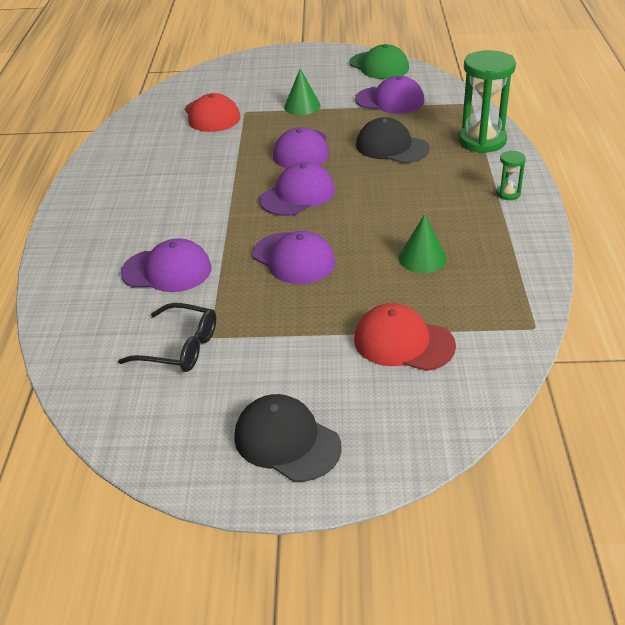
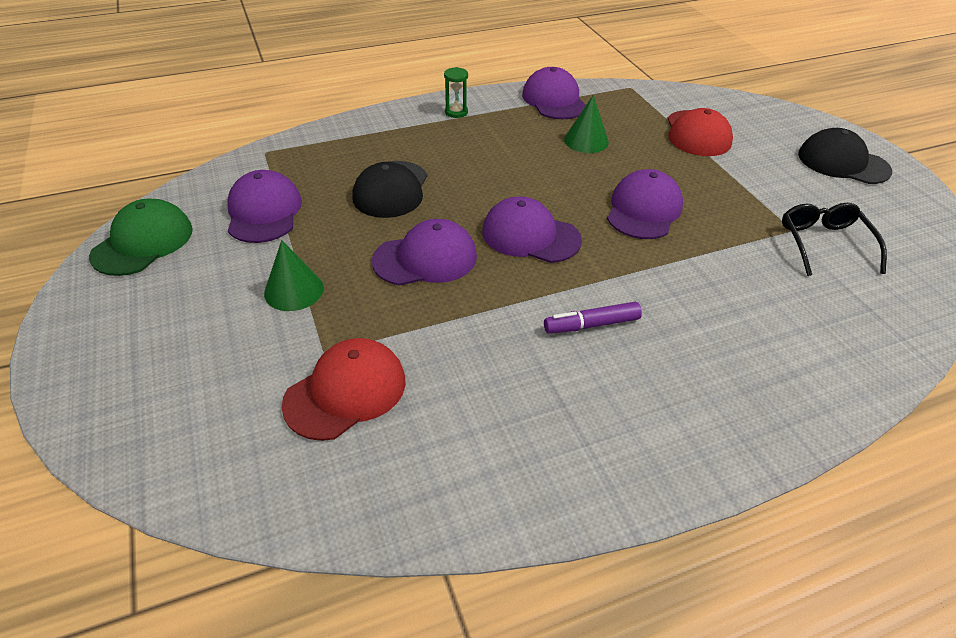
camera: 115 degrees left, 5 degrees up
purple cap [121,238,211,292] -> purple cap moved to [522,67,586,119]
black cap [234,394,342,482] -> black cap turned 105 degrees clockwise [798,128,892,184]
green hourglass [458,50,516,153] -> none
none -> purple marker [544,302,642,333]

